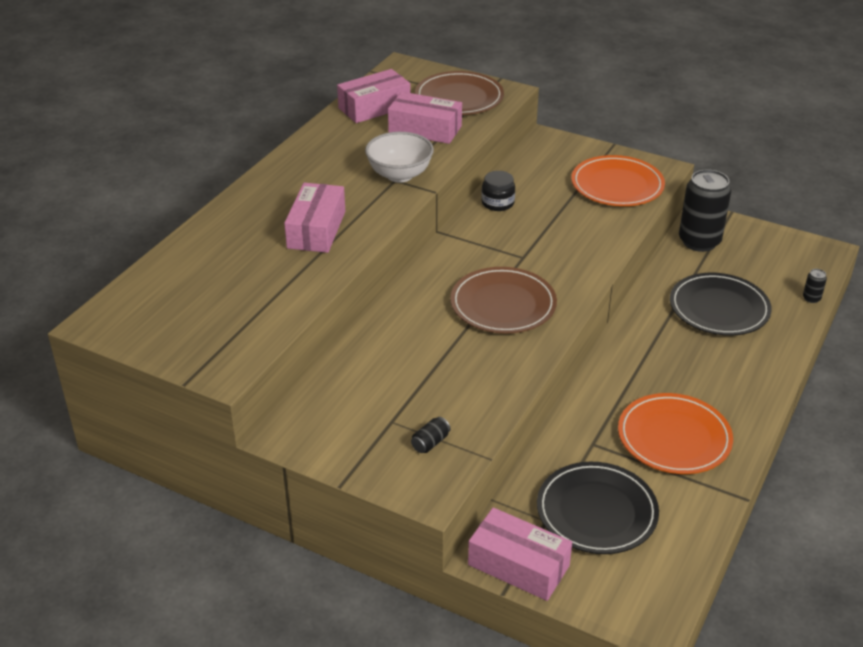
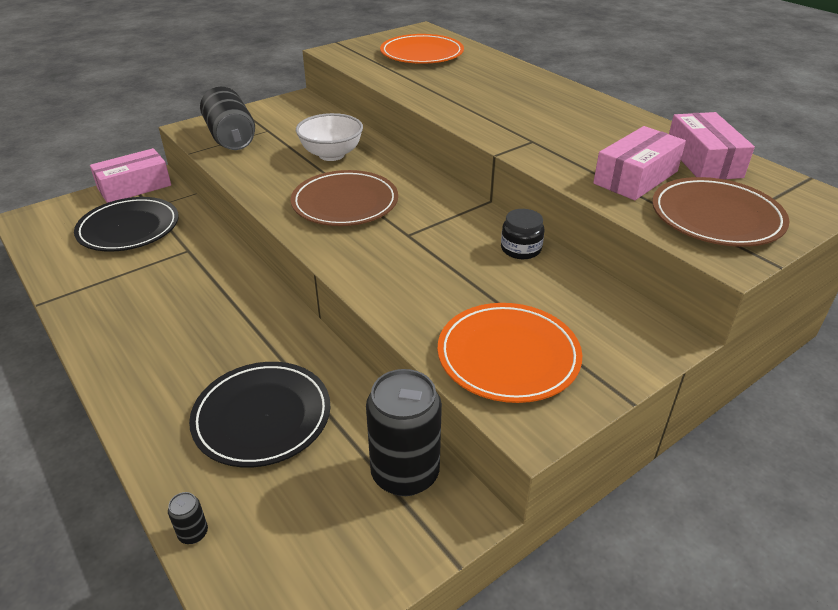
camera: 115 degrees right, 0 degrees up
pink box [284,183,345,253] -> none
white bowl [365,132,434,183] -> white bowl moved to [296,113,363,161]
black can [411,417,451,453] -> black can [200,87,255,150], size x2.48
orange plate [618,393,733,474] -> orange plate moved to [380,34,464,64]

